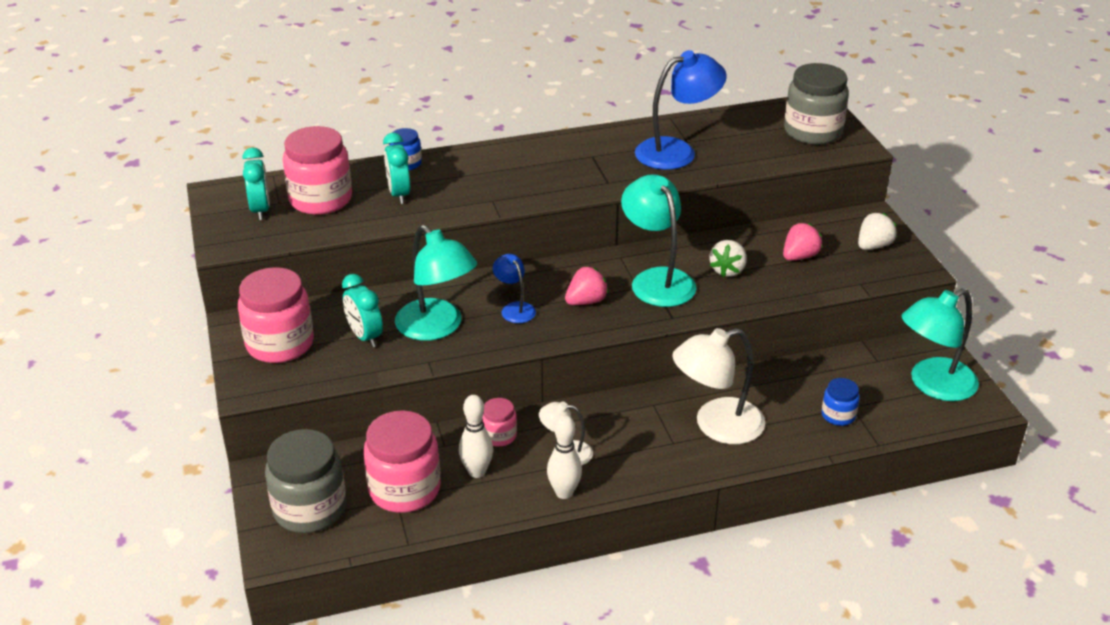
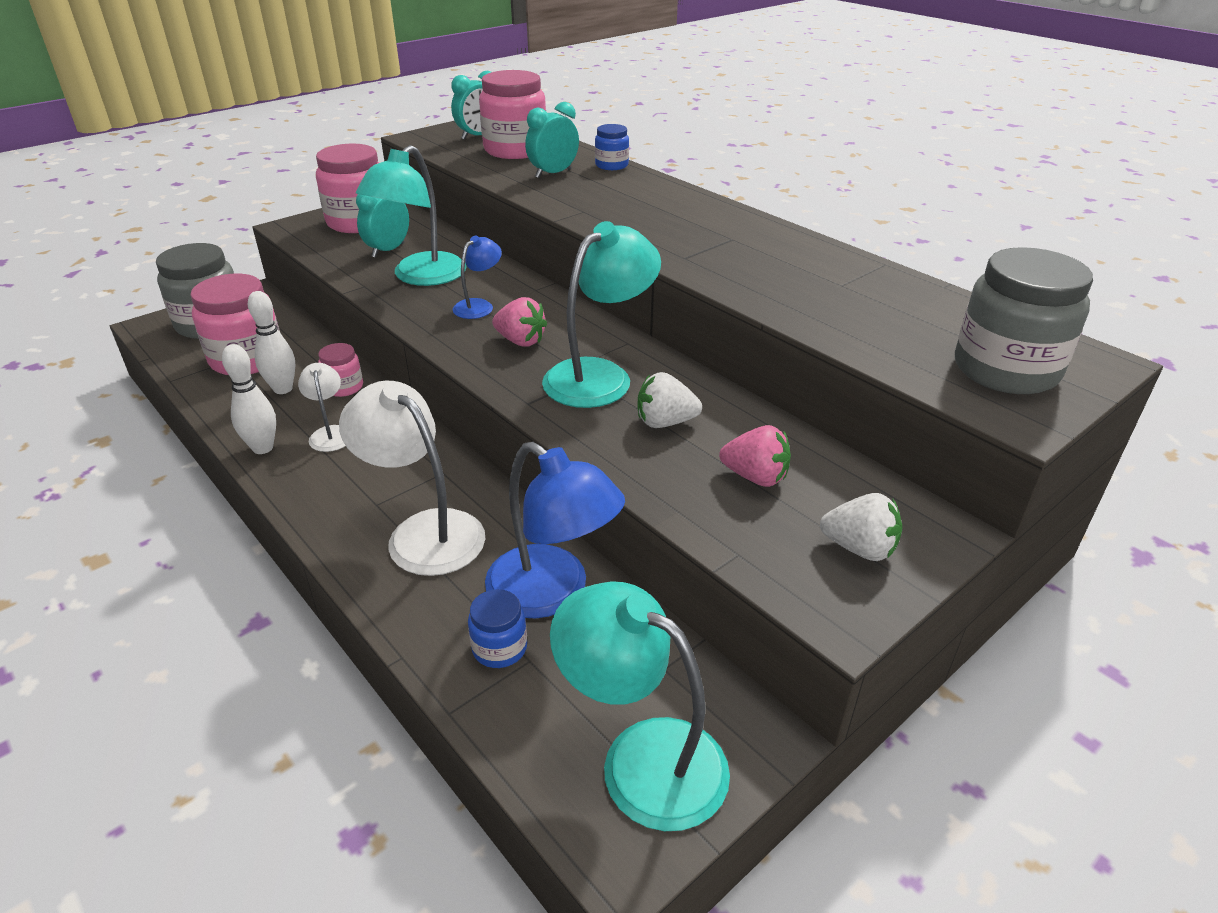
camera: 65 degrees right, 0 degrees up
blue lamp [635,50,727,170] -> blue lamp moved to [485,442,625,618]

